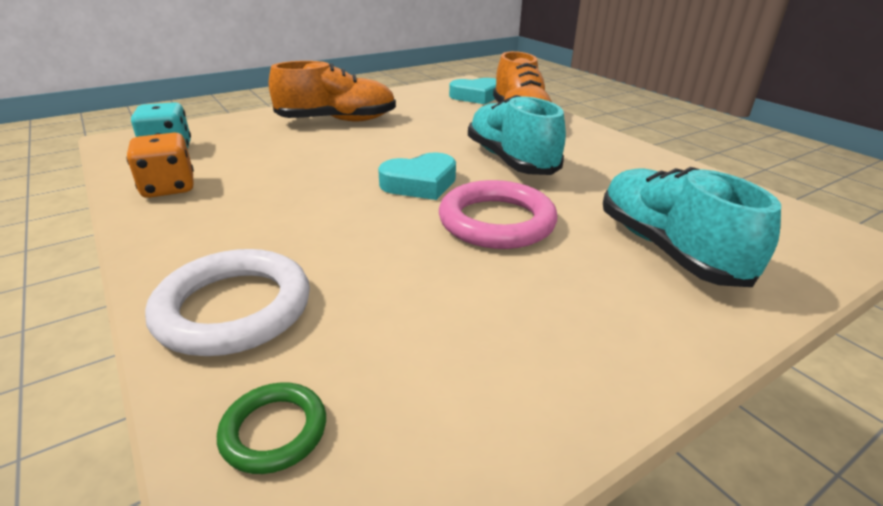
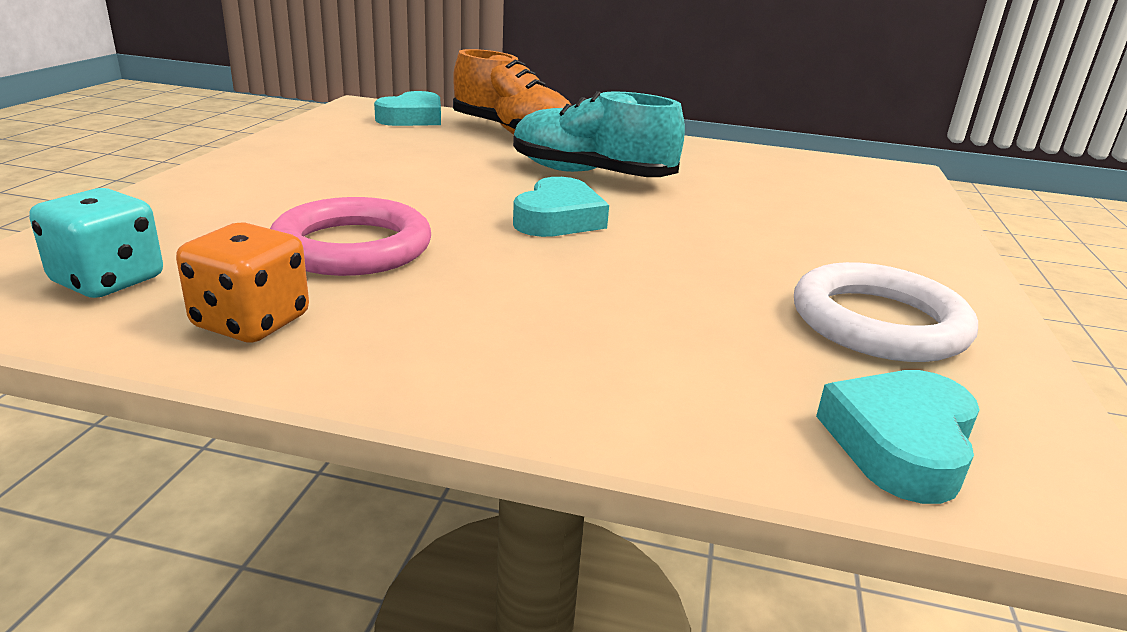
camera: 45 degrees left, 5 degrees down
white ring [145,249,310,356] -> white ring moved to [794,262,978,362]
green ring [217,382,326,474] -> turquoise heart [816,370,980,504]
orange shoe [269,61,396,122] -> none
pink ring [439,180,557,249] -> pink ring moved to [270,197,431,276]
turquoise shoe [603,167,781,287] -> none

